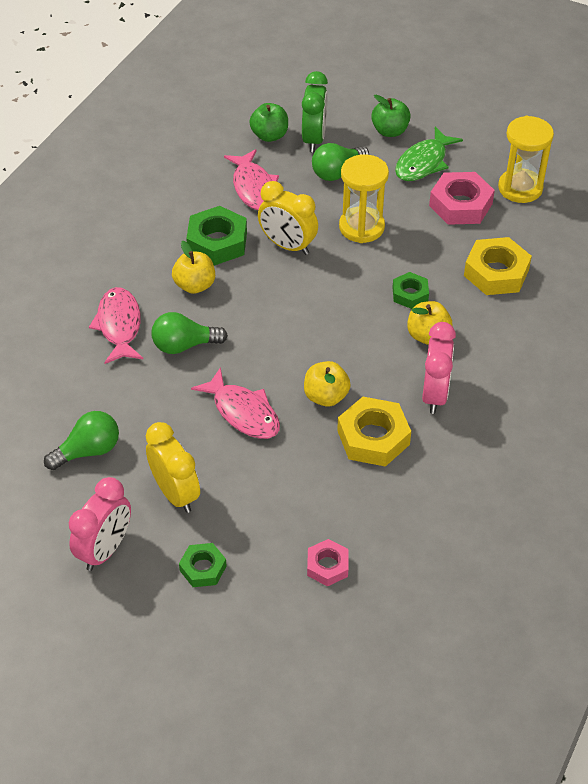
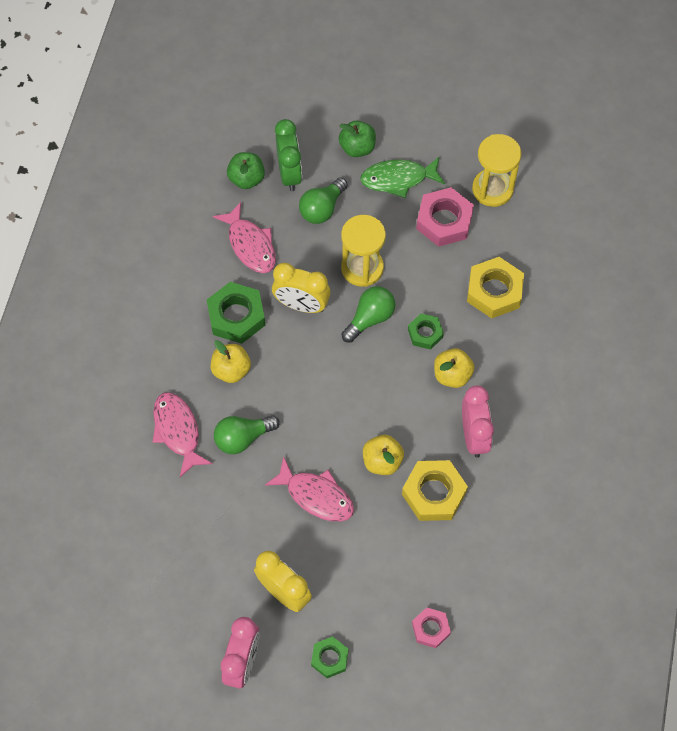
camera: 15 degrees left, 15 degrees up
green light bulb [44,411,119,470] -> green light bulb moved to [341,286,396,343]
green fish [395,127,463,181] -> green fish turned 60 degrees clockwise [360,156,445,198]

